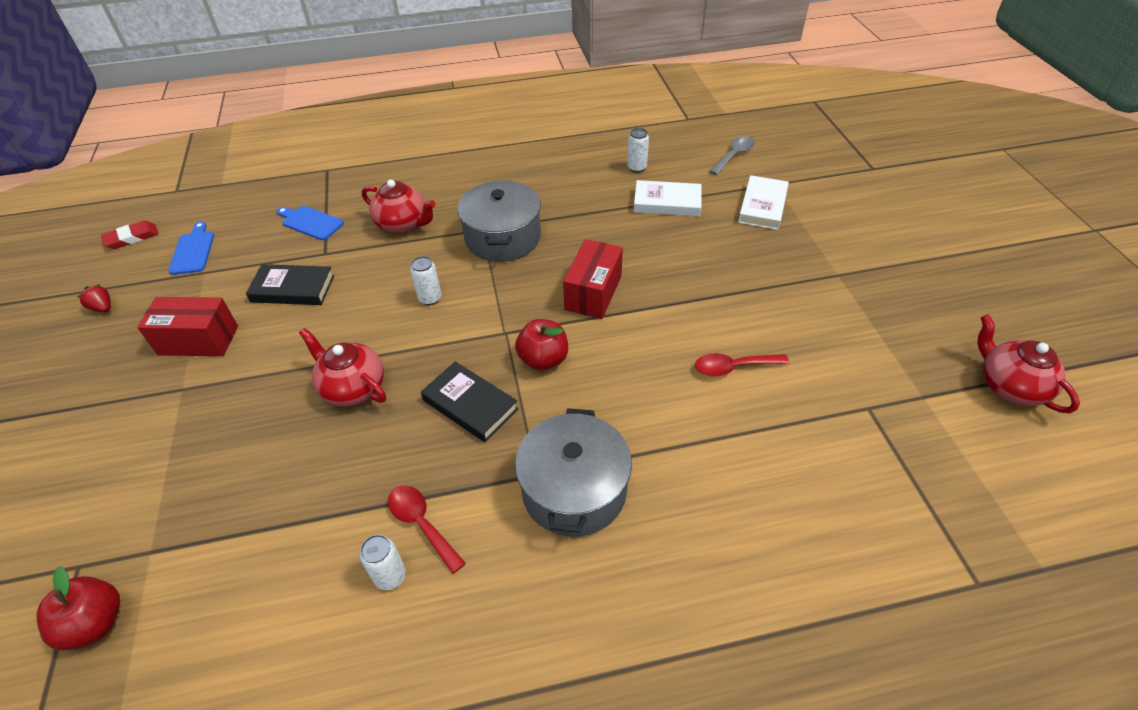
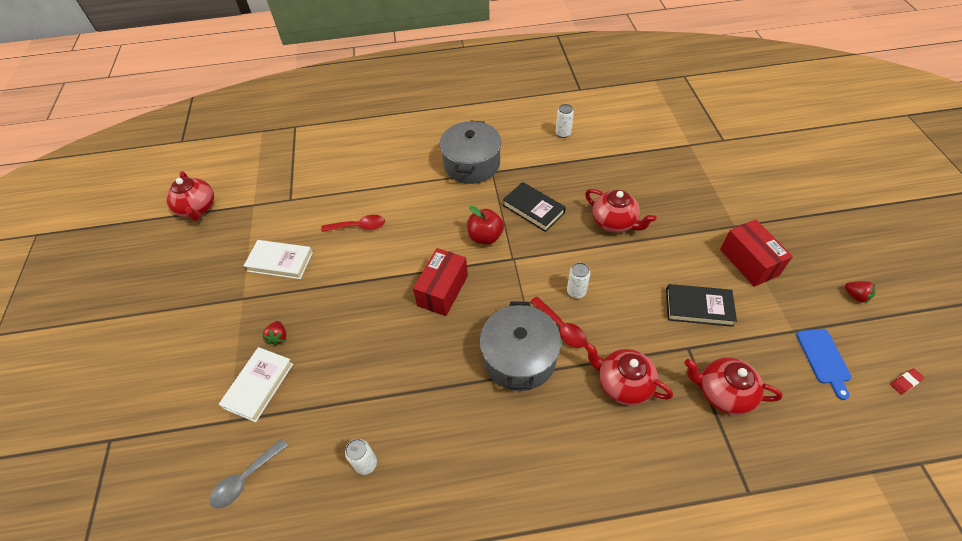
camera: 175 degrees left, 5 degrees up
red apple [37,566,120,650] -> none
red eraser [101,220,159,249] -> red eraser [890,368,925,394], size x0.63
red box [137,297,238,356] -> red box turned 60 degrees clockwise [720,219,793,287]
blue cutting board [277,206,344,240] -> red teapot [684,357,783,415]
red spoon [388,485,466,574] -> red spoon moved to [530,296,587,348]
white book [634,180,702,216] -> white book moved to [244,240,313,279]
none -> red strawberry [262,321,286,346]

